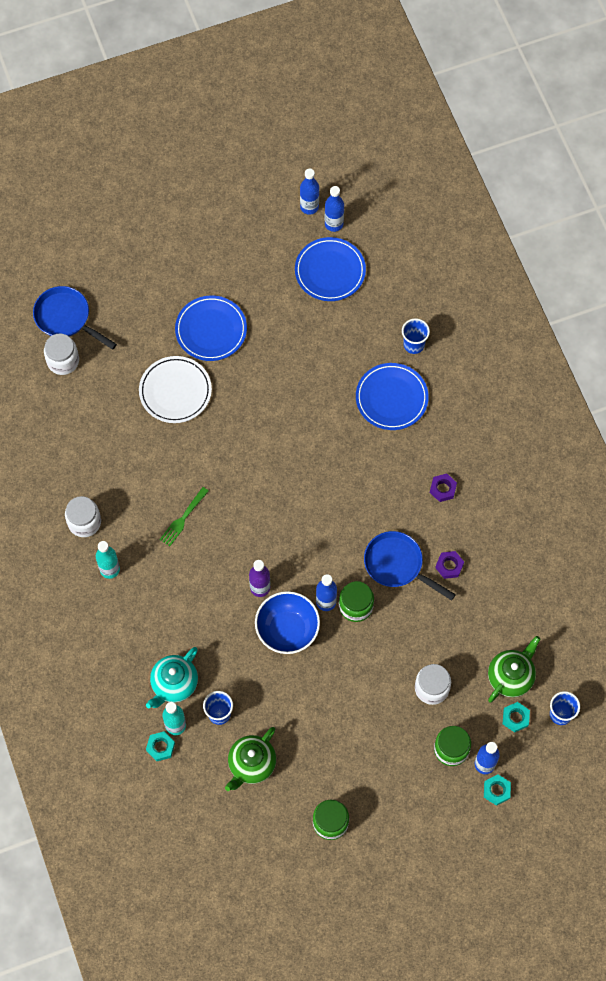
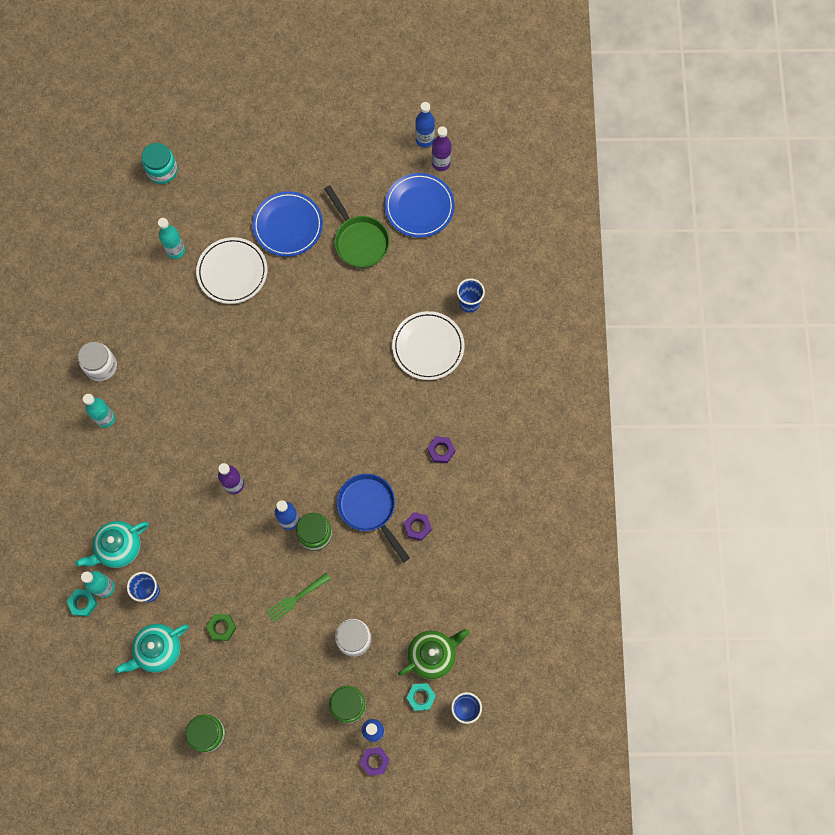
camera: 20 degrees right, 5 degrees up
blue pan [33,286,117,350] -> turquoise jar [142,143,178,184]
white jar [44,334,79,375] -> none
green fork [159,487,209,547] -> green fork moved to [266,573,331,622]
green teapot [225,727,276,791] -> turquoise teapot [115,624,189,673]
blue bowl [255,591,320,654] -> none
blue bottle [325,186,344,232] -> purple bottle [432,126,451,171]
blue plate [356,363,429,430] -> white plate [392,311,465,380]
turquoise nut [484,774,511,806] -> purple nut [360,747,390,776]
none -> turquoise bottle [158,218,185,259]
none -> green nut [206,614,236,641]
none -> green pan [324,185,390,268]

